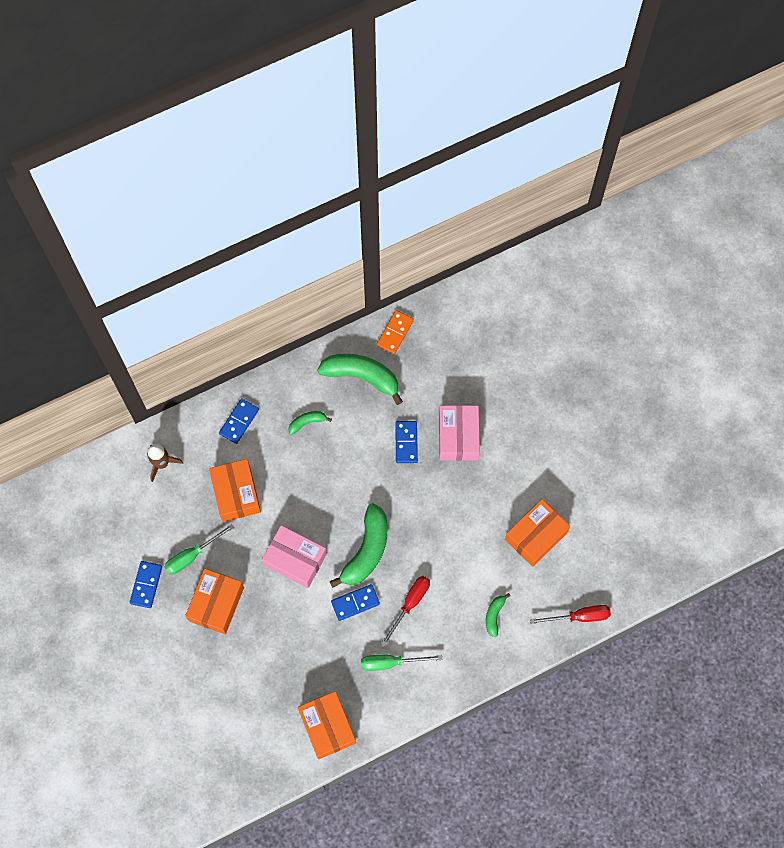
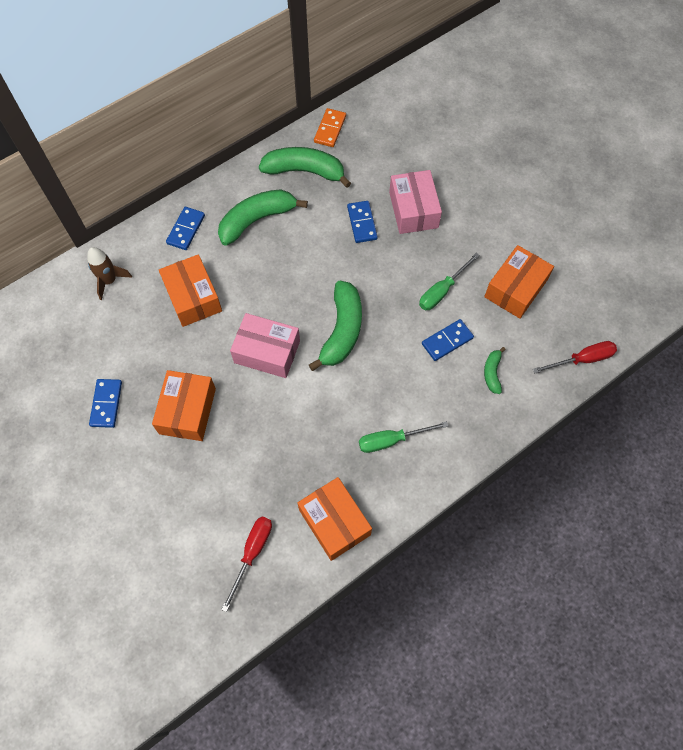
camera: 10 degrees left, 5 degrees down
green screwdriver [164,524,234,574] -> green screwdriver moved to [419,253,480,310]
green banana [288,411,332,435] -> green banana [218,189,308,246], size x2.04
blue domino [331,584,380,621] -> blue domino moved to [422,319,474,361]
red screwdriver [381,576,430,646] -> red screwdriver moved to [221,517,272,612]

